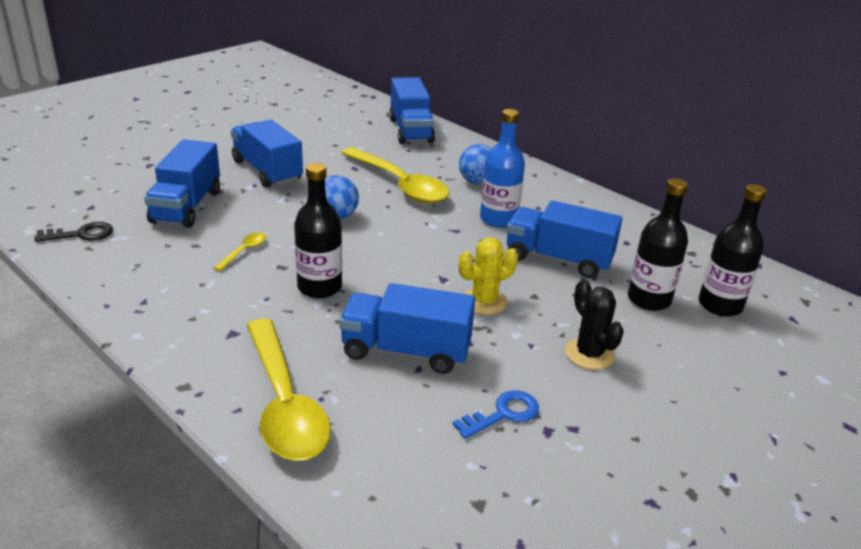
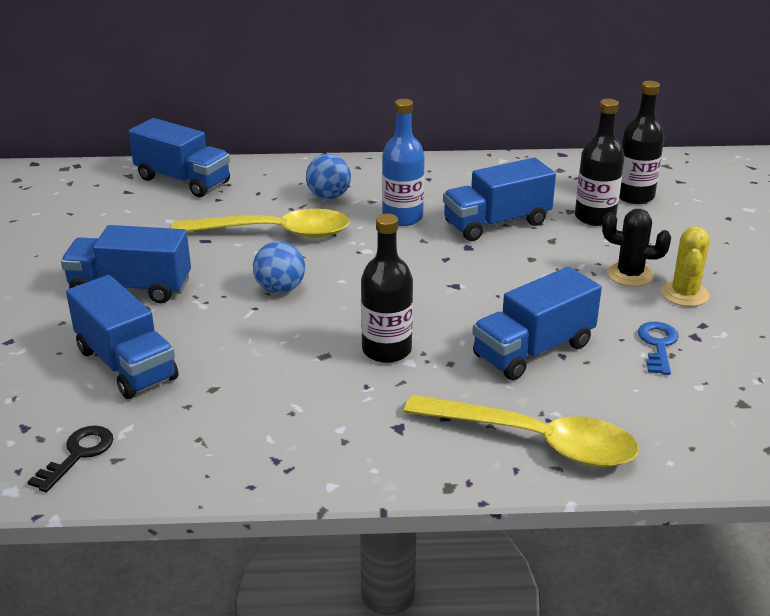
camera: 45 degrees left, 0 degrees up
yellow spoon [214,233,266,271] -> none
yellow cactus [459,237,518,315] -> yellow cactus moved to [661,227,710,307]

